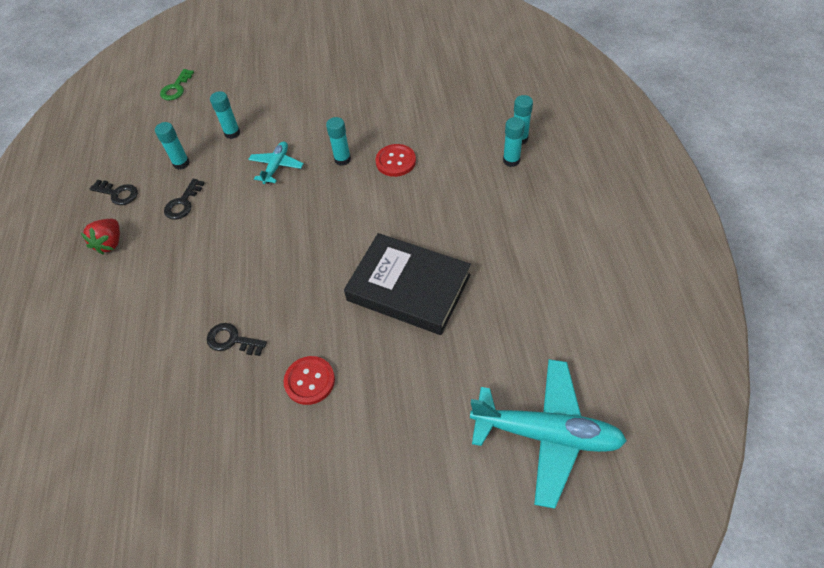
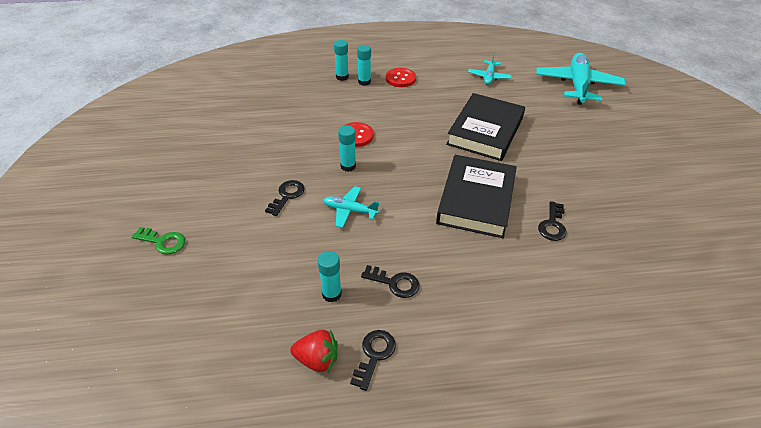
camera: 95 degrees left, 10 degrees down
red strawberry [81,219,120,255] -> red strawberry moved to [290,330,338,372]
green key [160,69,194,100] -> green key moved to [131,227,185,255]
turquoise glue stick [210,91,240,139] -> none
red button [284,356,335,405] -> red button moved to [386,68,416,87]
none -> black key [265,180,305,216]
none -> black book [436,155,517,238]
none -> turquoise plane [468,53,512,85]

